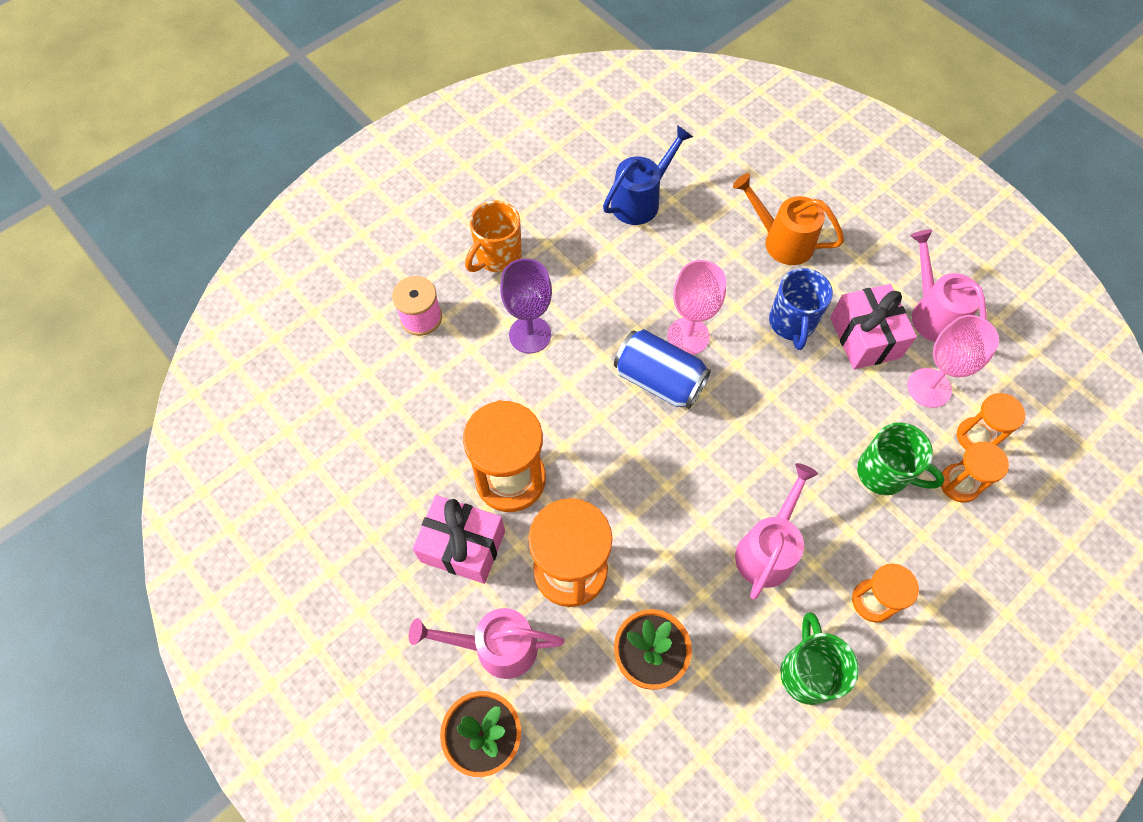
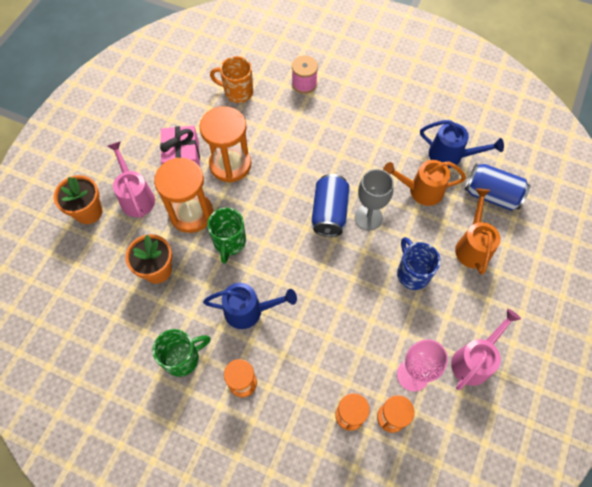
camera: 65 degrees right, 0 degrees up
orange mug [465,201,522,272] -> orange mug moved to [210,56,253,103]
purple goblet [500,258,552,354] -> none
pink goblet [667,260,726,355] -> grey goblet [355,169,394,230]
pink watering can [735,463,818,600] -> blue watering can [203,283,297,329]
blue mug [769,268,833,350] -> blue mug turned 90 degrees clockwise [397,237,441,290]
pink gift [830,284,917,369] -> none
green mug [857,423,945,495] -> green mug moved to [207,208,246,264]
none -> orange watering can [383,160,466,206]
none -> blue can [465,164,530,211]

